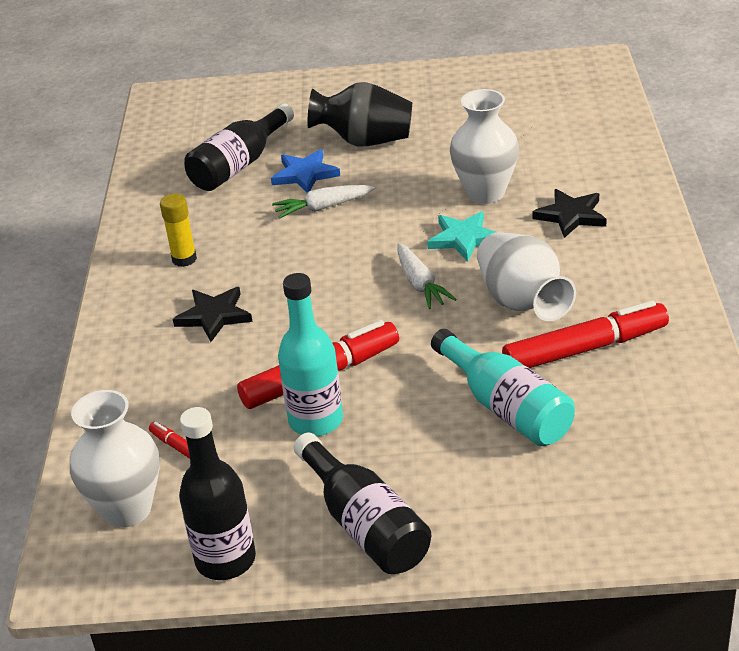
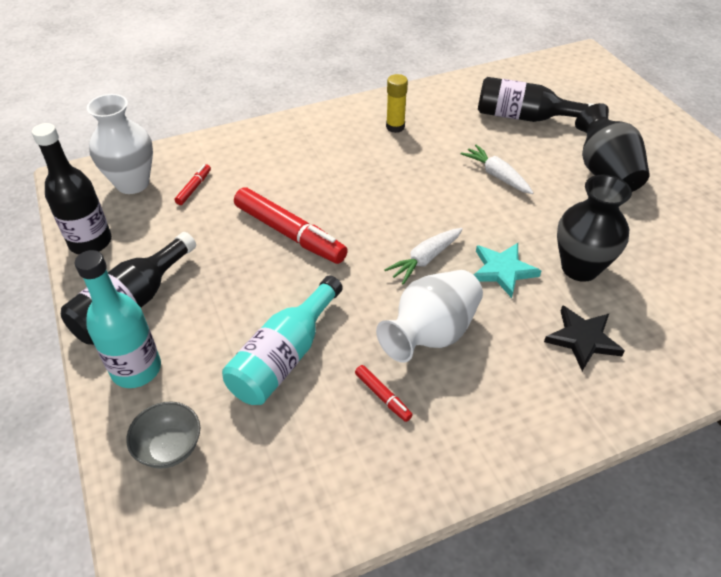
camera: 65 degrees right, 10 degrees up
black star [173,287,252,342] -> none
blue star [271,149,340,193] -> none
turquoise bottle [278,273,343,437] -> turquoise bottle moved to [75,250,161,388]
white vase [450,89,519,204] -> black vase [557,175,632,282]
red marker [502,301,669,368] -> red marker [355,365,413,422], size x0.45
none -> grey bowl [126,401,200,469]

